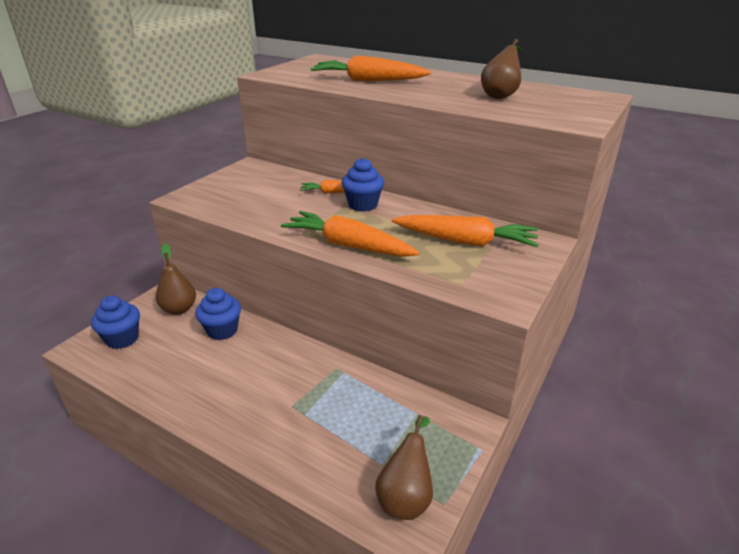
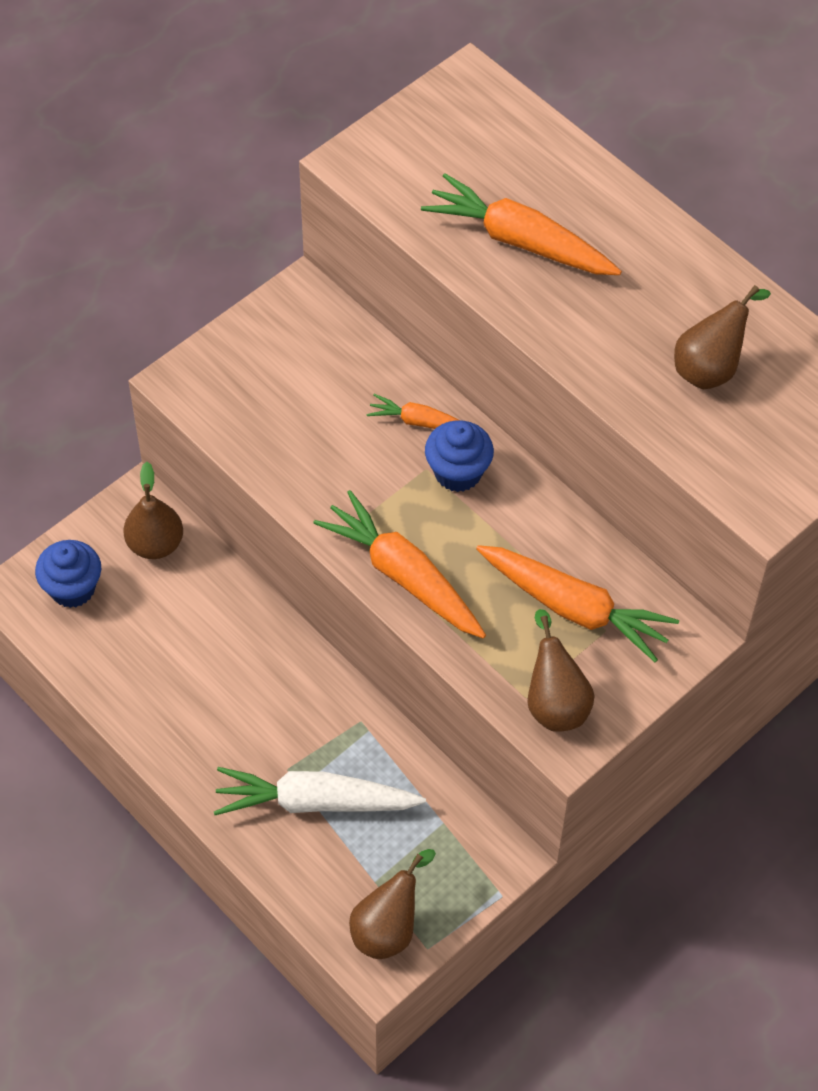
camera: 15 degrees right, 25 degrees up
blue cupcake [196,288,241,340] -> none
none -> white carrot [214,767,426,815]
none -> brown pear [527,609,595,732]

